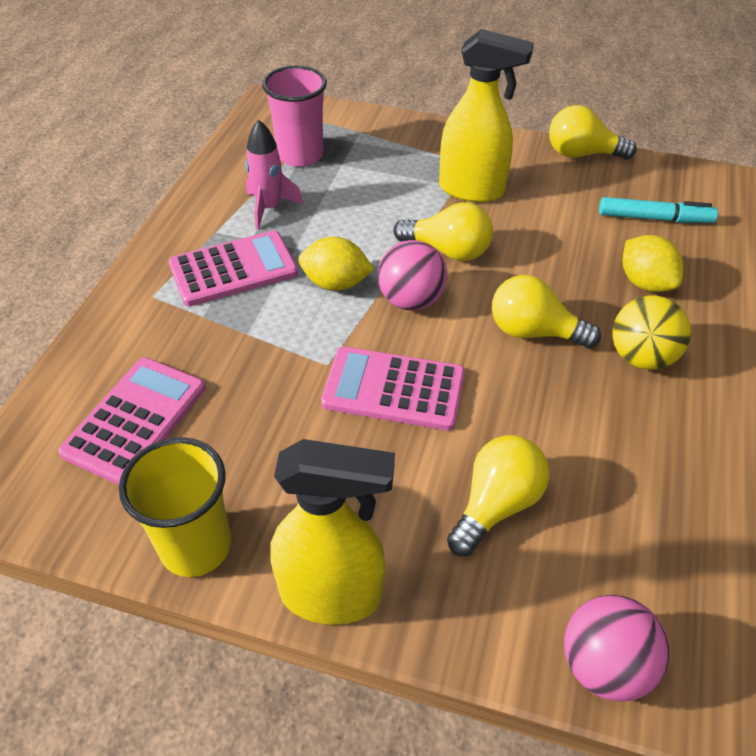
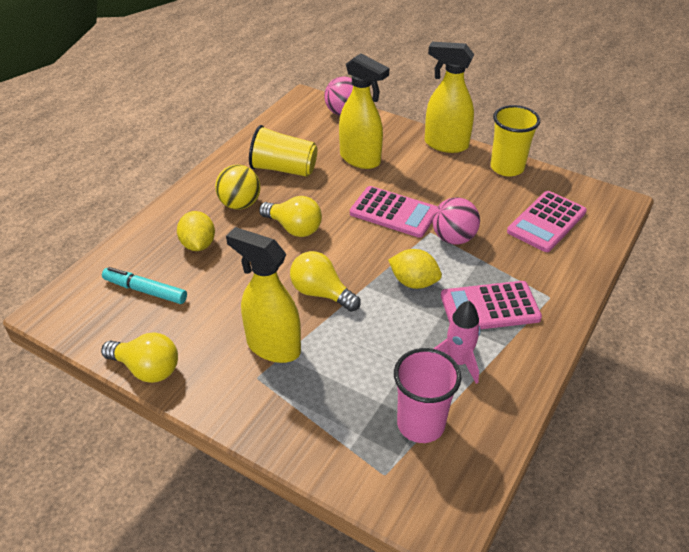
camera: 165 degrees left, 5 degrees down
pink ball [378,240,447,310] -> pink ball moved to [433,197,480,245]
yellow light bulb [447,435,550,556] -> yellow spray bottle [339,53,389,169]
none -> yellow cup [249,125,317,177]

